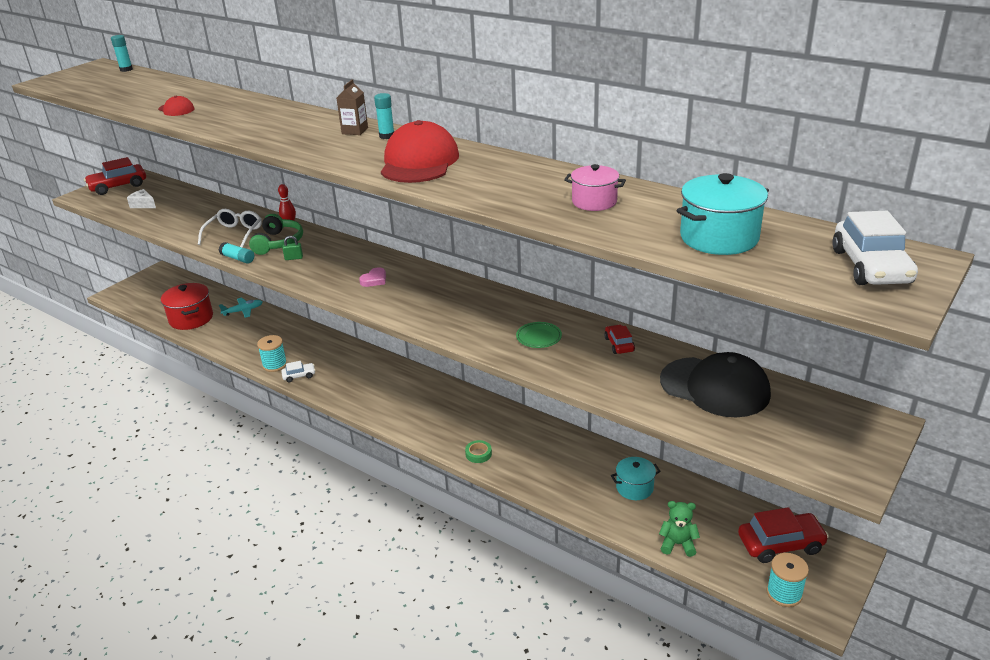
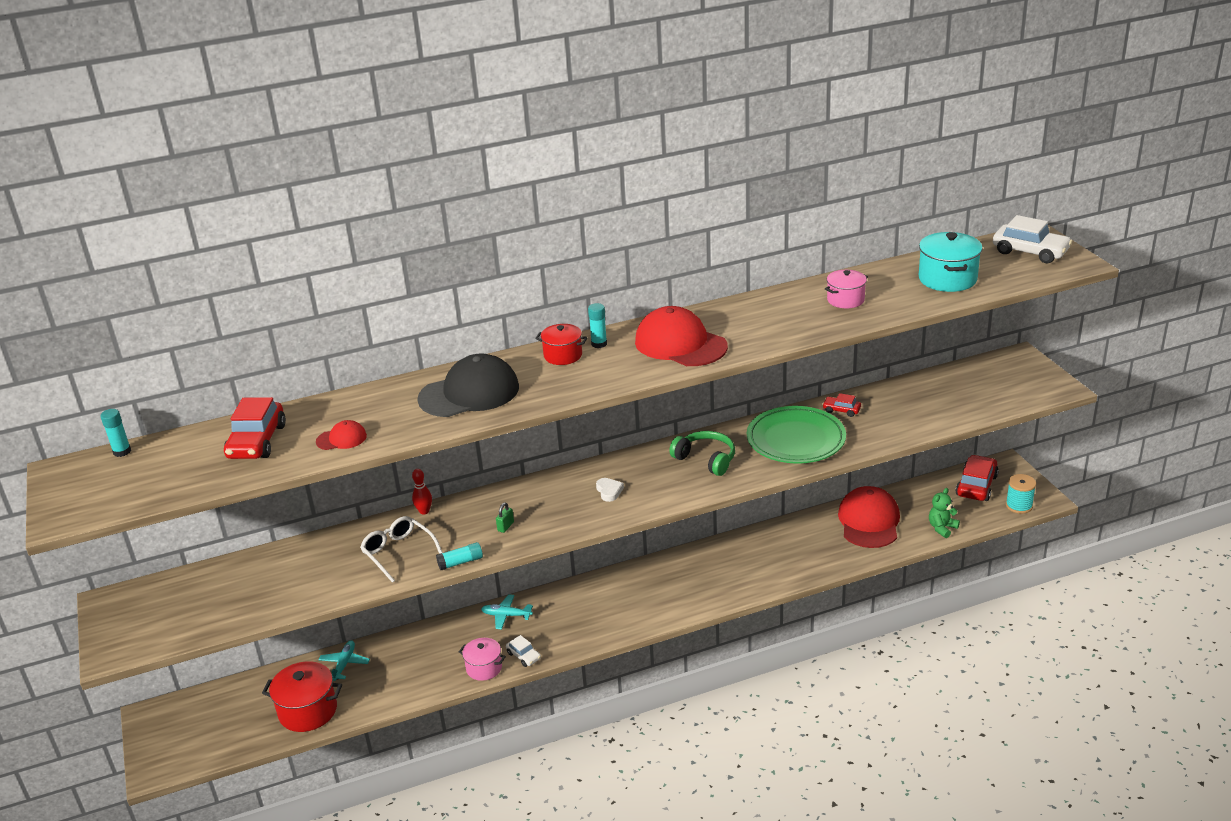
camera: 55 degrees left, 0 degrees up
red car [84,157,146,195] -> red car moved to [224,397,286,459]
white cheese [127,189,156,208] -> none
green headphones [249,214,303,255] -> green headphones moved to [669,431,735,476]
turquoise spool [257,335,287,372] -> pink pot [459,638,506,681]
white car [281,361,316,382] -> white car turned 120 degrees clockwise [506,635,541,667]
brown carton [336,79,368,135] -> red pot [535,324,588,365]
pink heart [359,267,386,287] -> white heart [596,478,624,502]
green tape [465,440,492,463] -> none
green plate [516,322,562,348] -> green plate [747,406,846,464], size x2.39
turquoise pot [611,457,661,500] -> red cap [838,486,900,548]
black cap [660,352,771,417] -> black cap moved to [417,353,519,417]
none -> turquoise plane [481,594,533,629]

